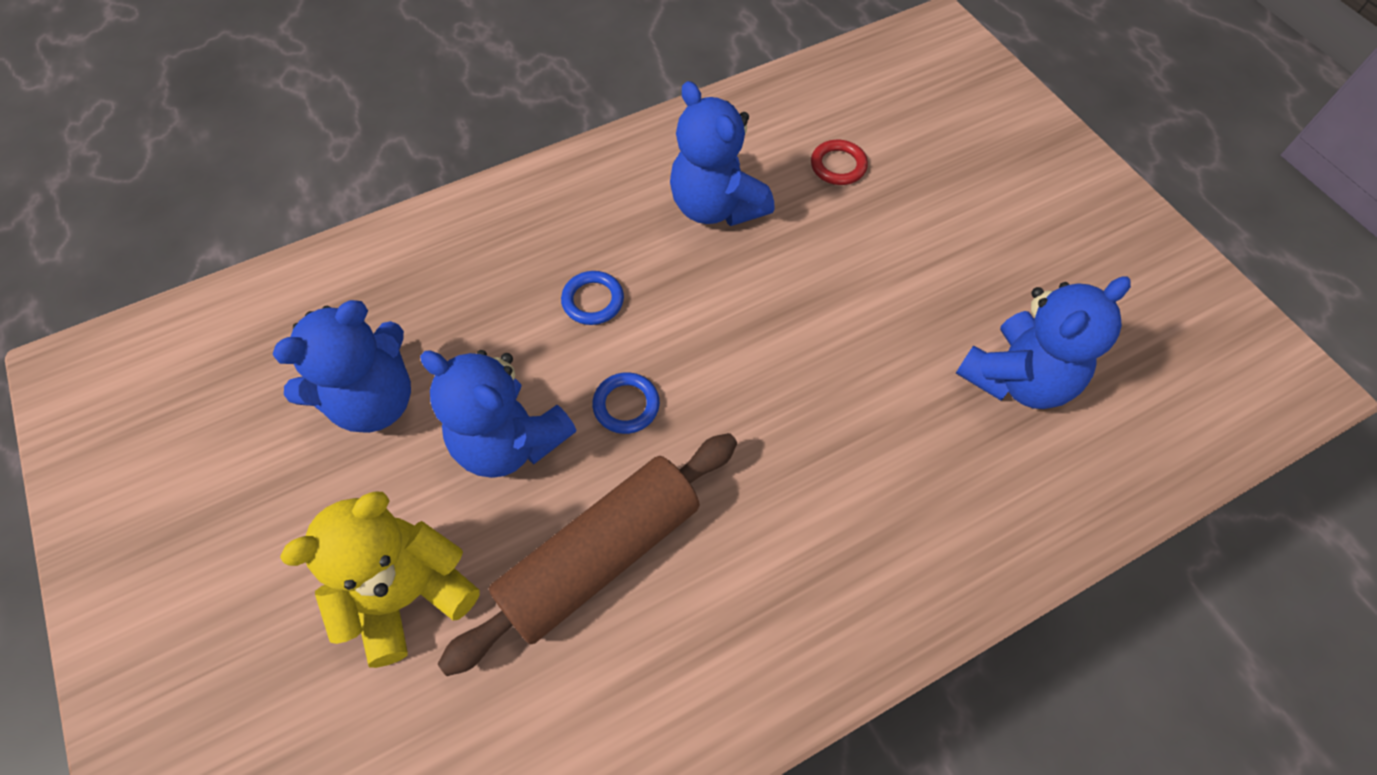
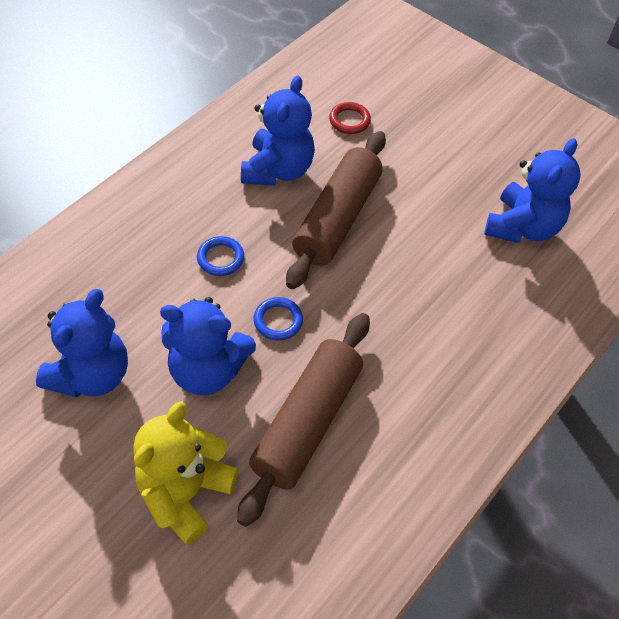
camera: 25 degrees left, 5 degrees down
blue teddy bear [670,81,775,226] -> blue teddy bear turned 105 degrees counterclockwise [241,75,315,186]
none -> brown rolling pin [286,131,386,289]

